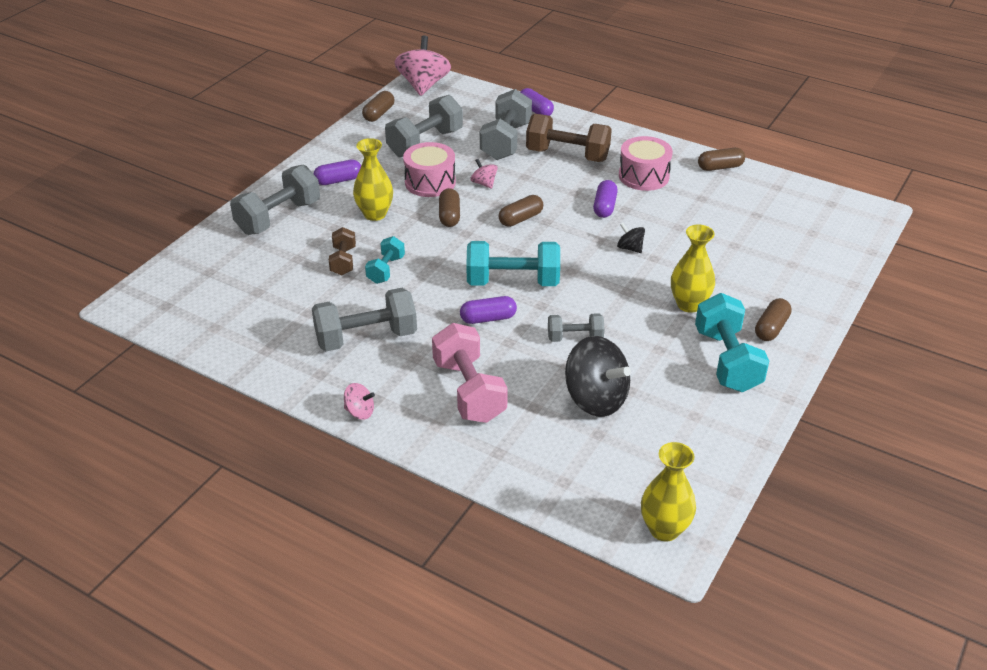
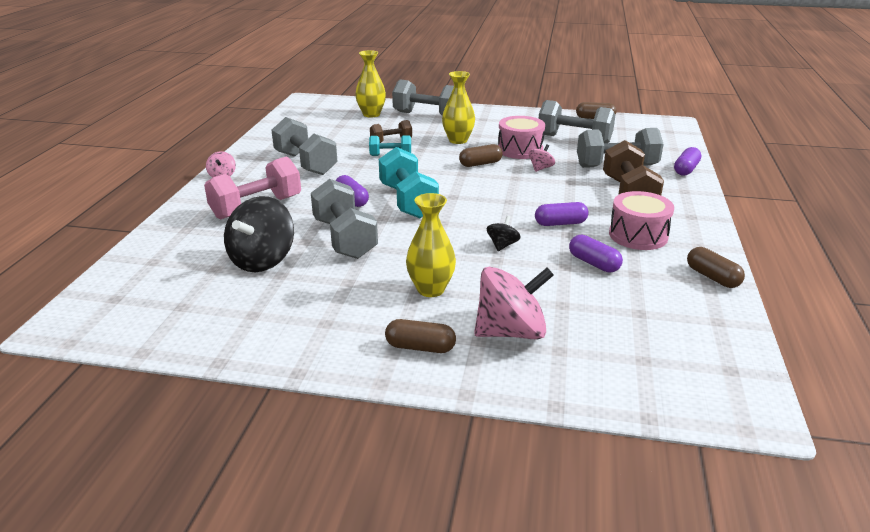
camera: 70 degrees right, 10 degrees down
purple capsule [314,160,361,185] -> purple capsule moved to [569,235,623,272]
pink spinning top [394,35,451,96] -> pink spinning top moved to [474,266,554,340]
brown capsule [499,195,543,227] -> none
grey dumbbell [548,313,605,342] -> grey dumbbell [311,179,378,259], size x1.79
yellow vase [641,442,696,541] -> yellow vase moved to [355,50,386,118]
turquoise dumbbell [695,293,769,392] -> none

